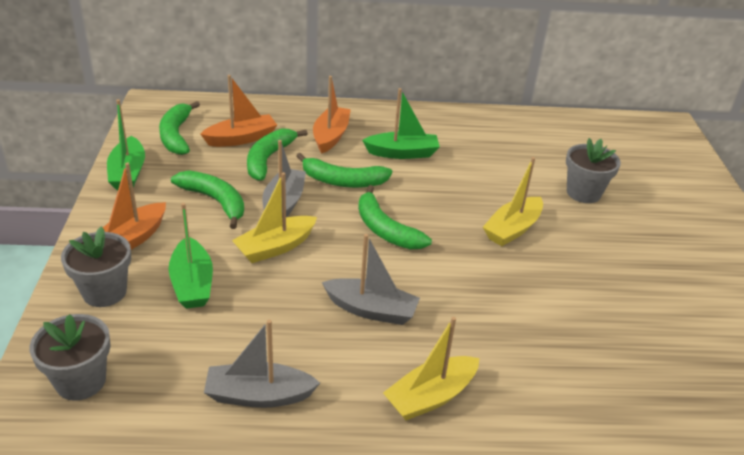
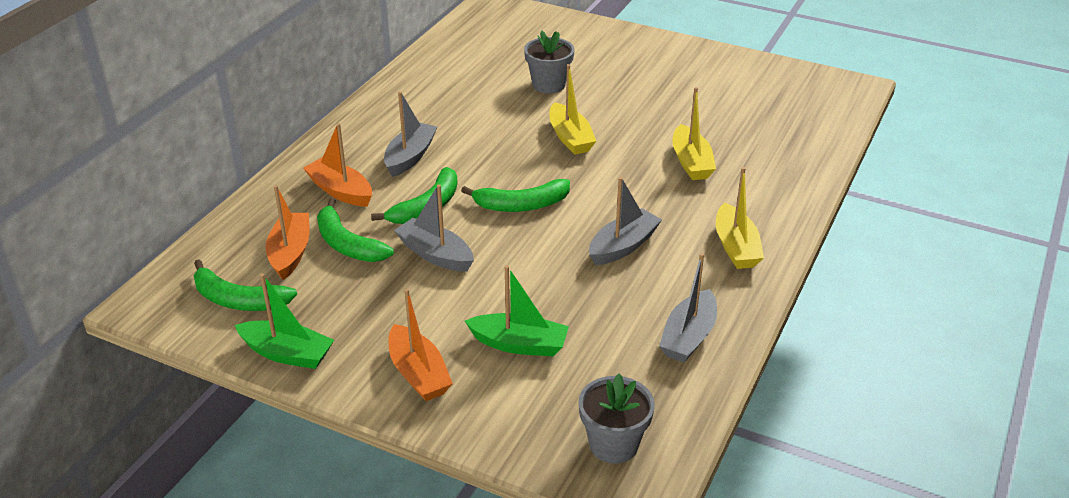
camera: 60 degrees left, 0 degrees up
grey flower pot [61,227,131,307] -> none
green banana [171,170,244,229] -> none
yellow boat [232,172,317,263] -> yellow boat moved to [673,87,716,180]
green boat [362,88,440,159] -> grey boat [384,91,437,177]

